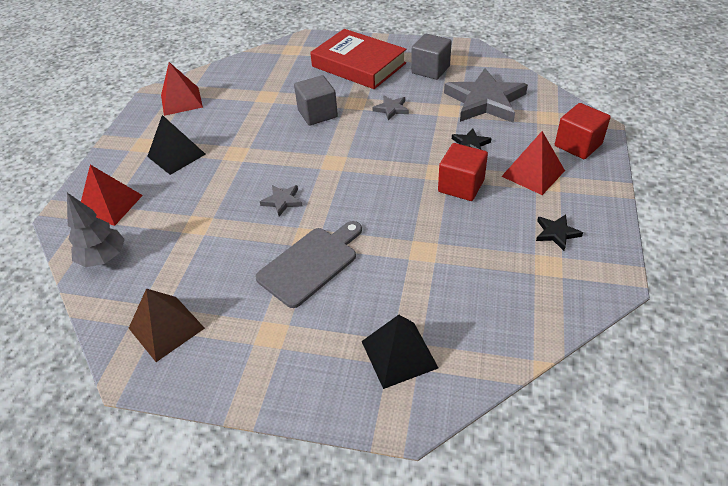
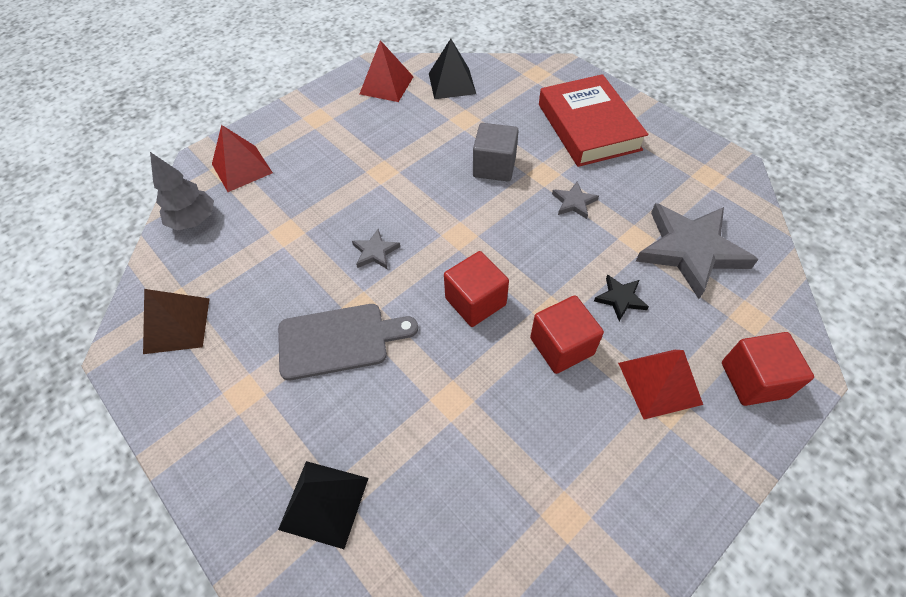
camera: 35 degrees right, 10 degrees up
black pyramid [147,115,206,175] -> black pyramid moved to [429,39,476,99]
grey cube [411,34,452,80] -> none
black star [536,214,583,251] -> none
none -> red cube [444,251,509,327]

